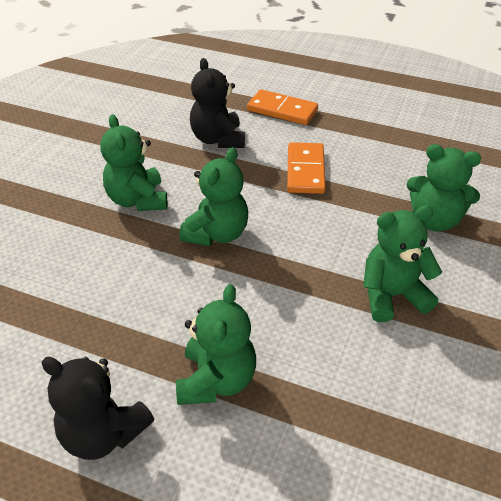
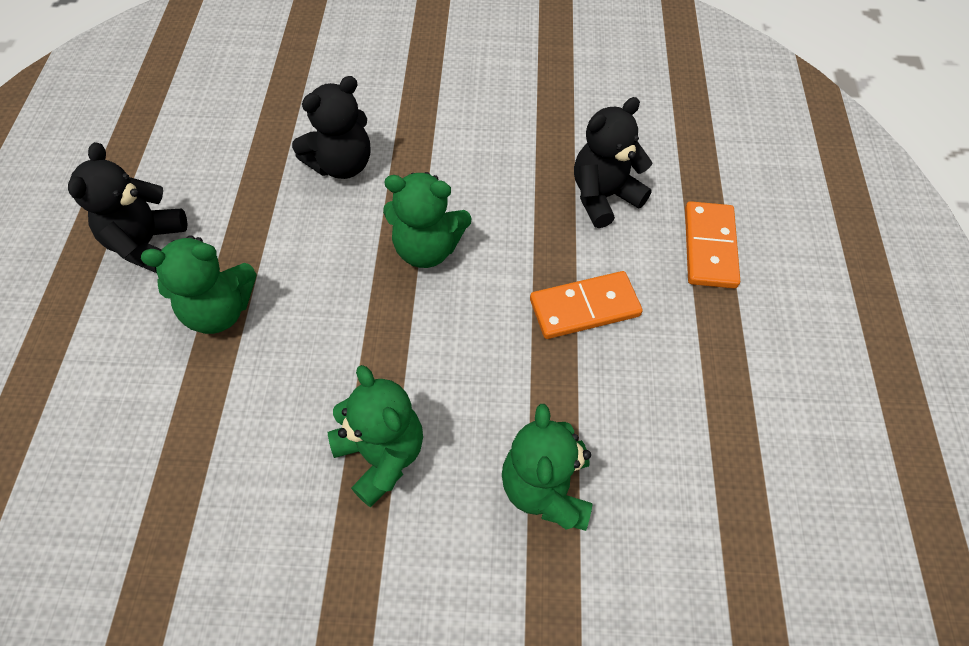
camera: 70 degrees right, 15 degrees up
green teddy bear [101,114,167,211] -> none
none -> black teddy bear [292,76,370,179]

